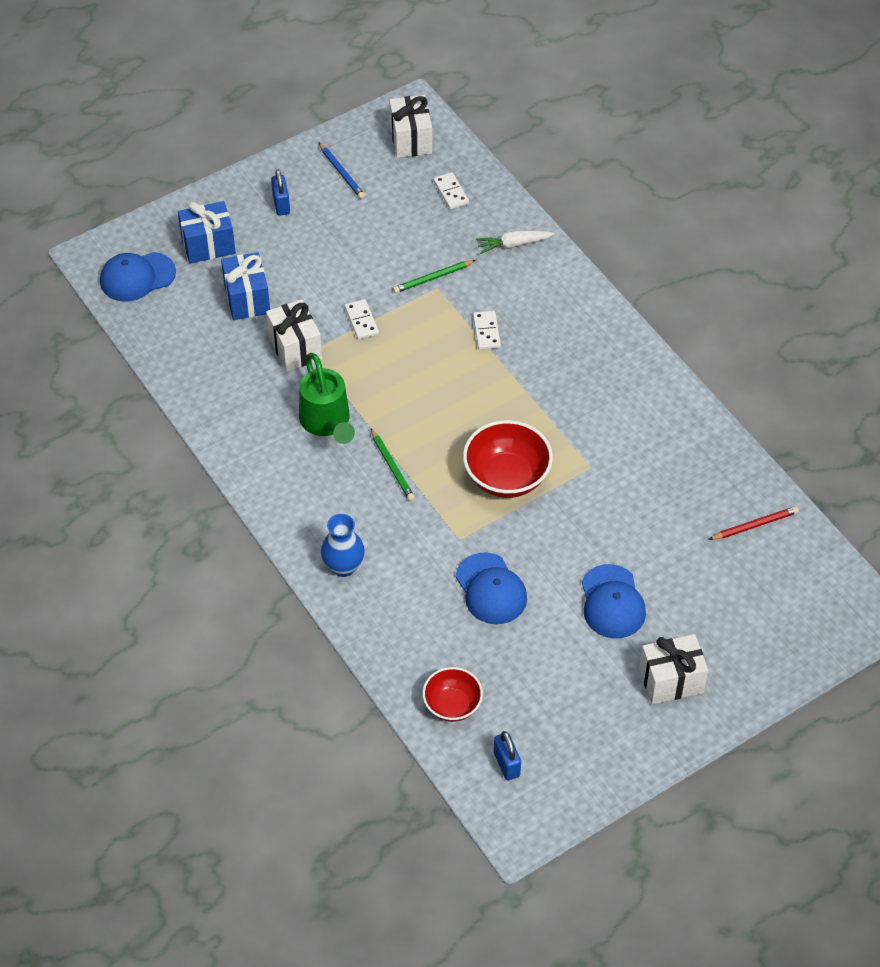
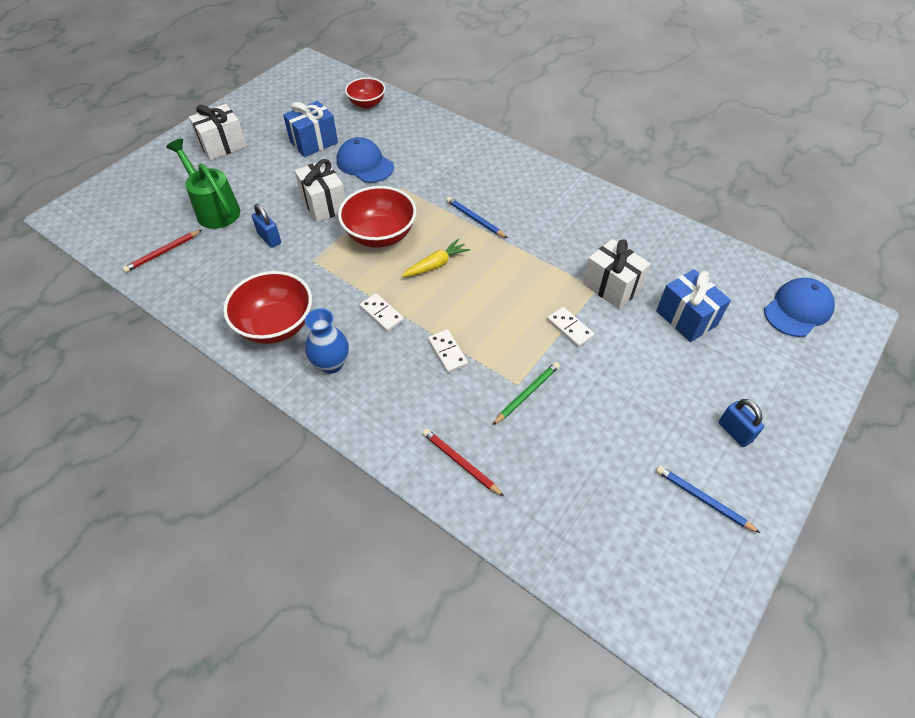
camera: 160 degrees right, 0 degrees up
blue gift [178,201,236,264] -> blue gift moved to [283,101,338,157]
green watering can [299,353,355,444] -> green watering can moved to [166,139,240,229]
blue vase [321,514,365,577] -> blue vase moved to [305,308,349,374]
green pencil [371,429,415,501] -> blue pencil [446,197,507,238]
white gift [389,95,432,158] -> white gift moved to [295,159,345,222]
white domino [433,172,469,209] -> white domino moved to [360,293,404,332]
white carrot [476,230,555,254] -> red pencil [422,428,504,497]
blue padlock [494,731,521,780] -> blue padlock moved to [252,204,281,248]
blue cap [582,564,646,638] -> none
none -> red bowl [223,271,312,344]
none -> yellow carrot [402,239,470,277]

